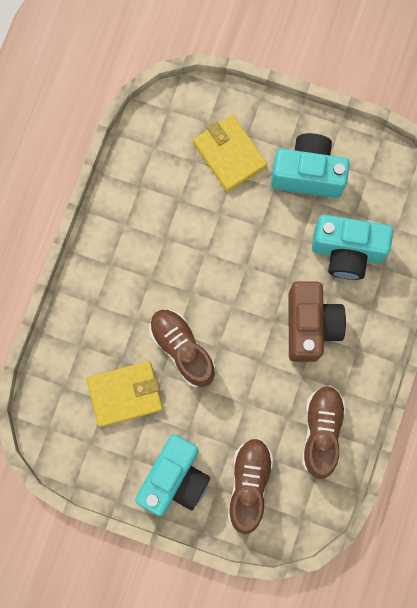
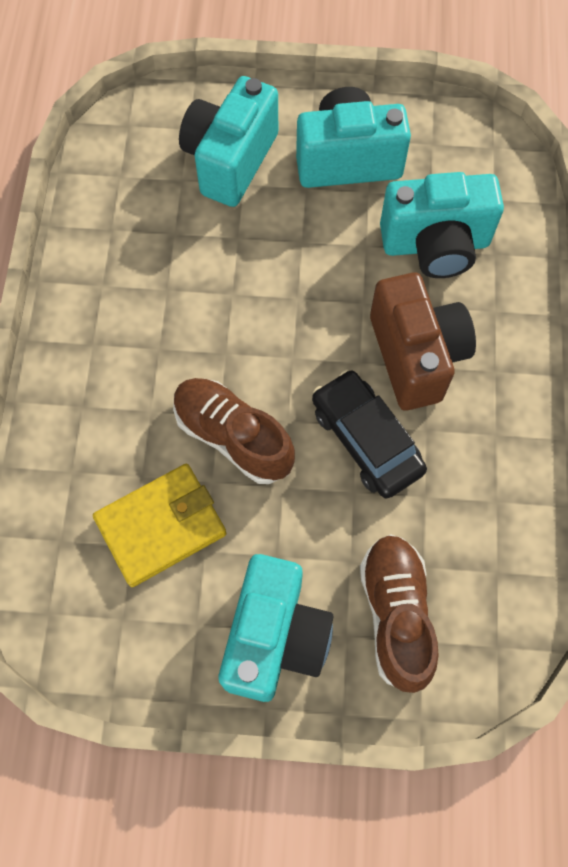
camera: 15 degrees left, 10 degrees down
yellow wallet [193,115,267,192] -> turquoise camera [179,76,278,207]
brown shoe [302,386,346,479] -> none
none -> black car [312,370,427,498]

